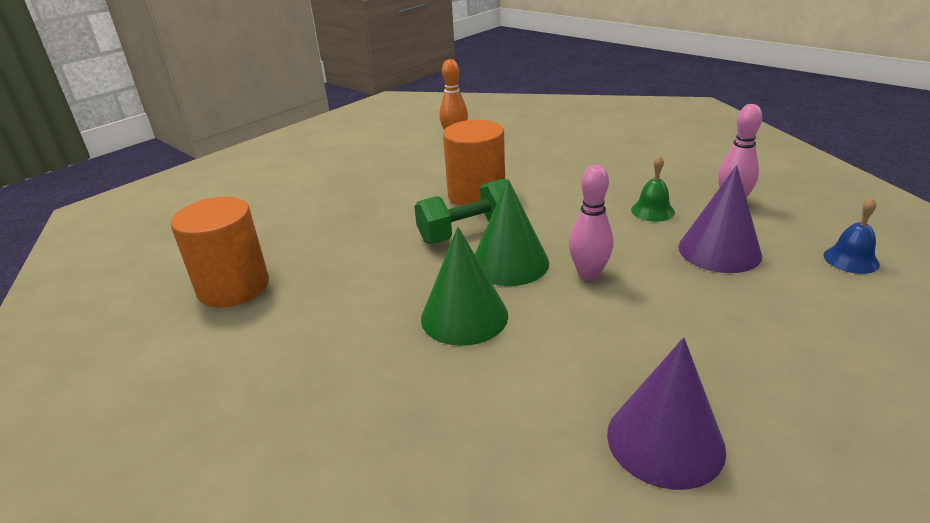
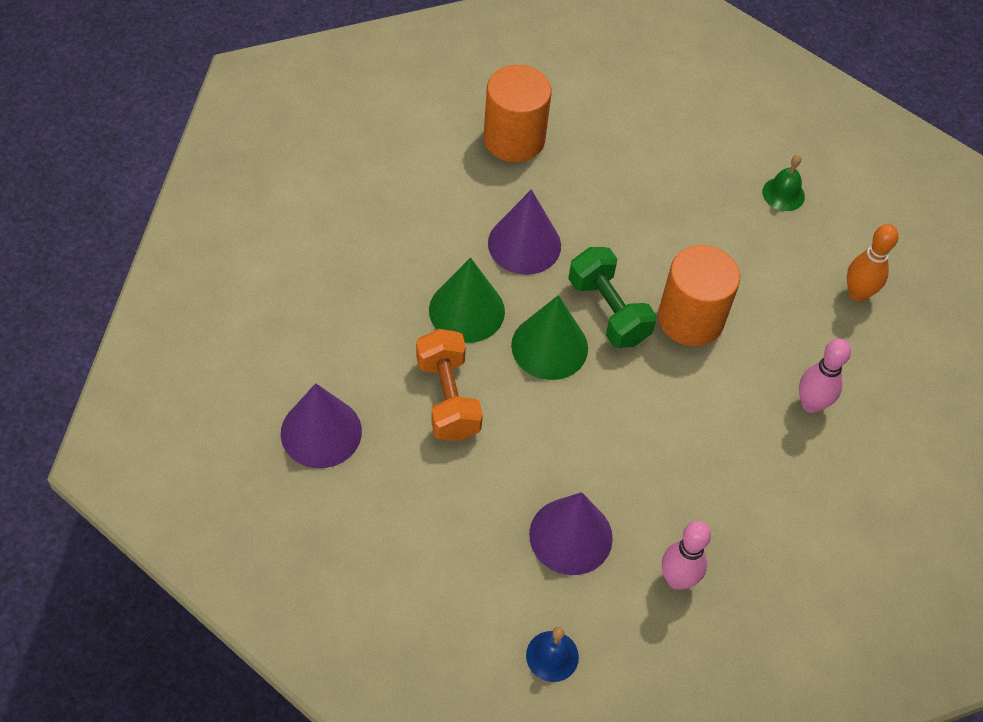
camera: 80 degrees right, 25 degrees up
pink bowling pin [569,165,613,281] -> pink bowling pin moved to [799,339,851,413]
green bell [631,156,675,222] -> green bell moved to [762,155,805,211]
none -> orange dumbbell [416,329,483,441]
none -> purple cone [488,189,561,275]

